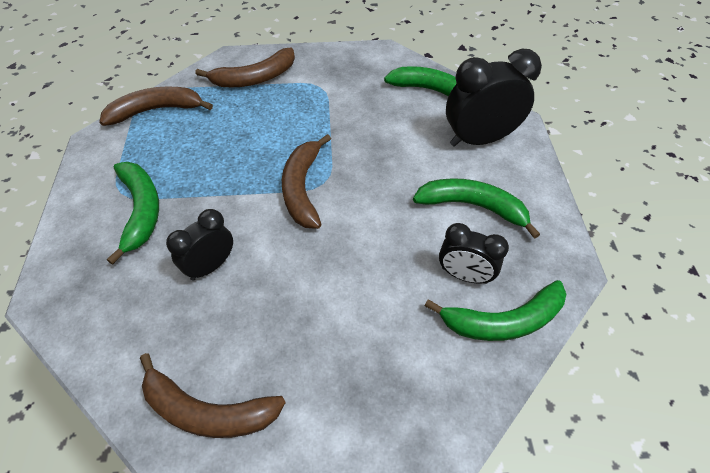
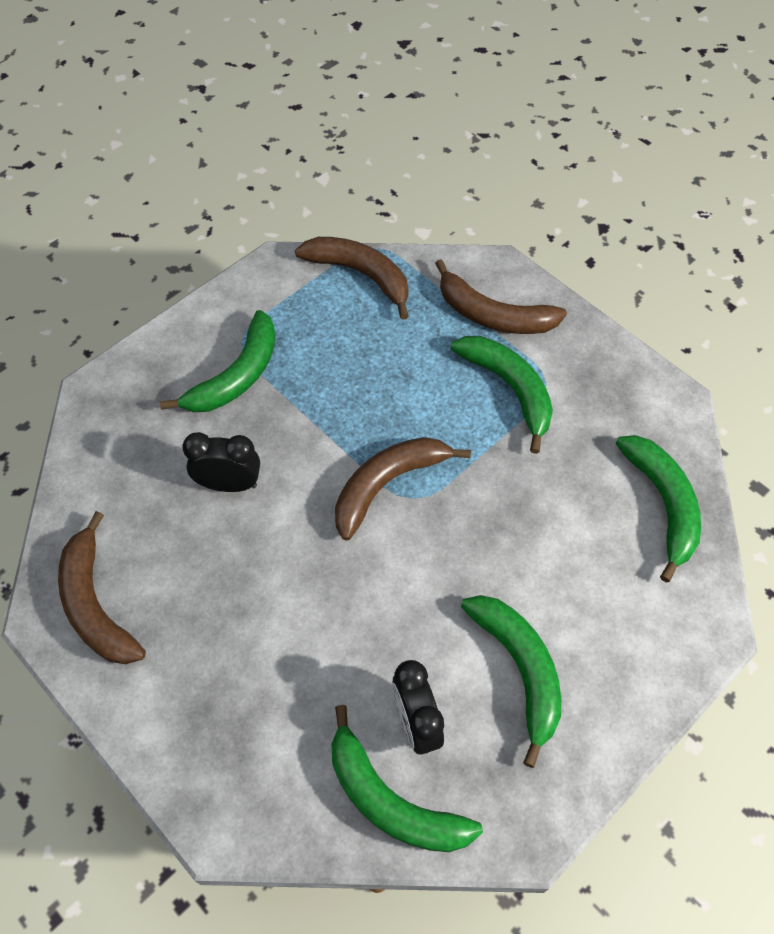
camera: 50 degrees right, 5 degrees up
black clock [446,49,542,147] -> none
none -> green banana [451,336,553,454]

